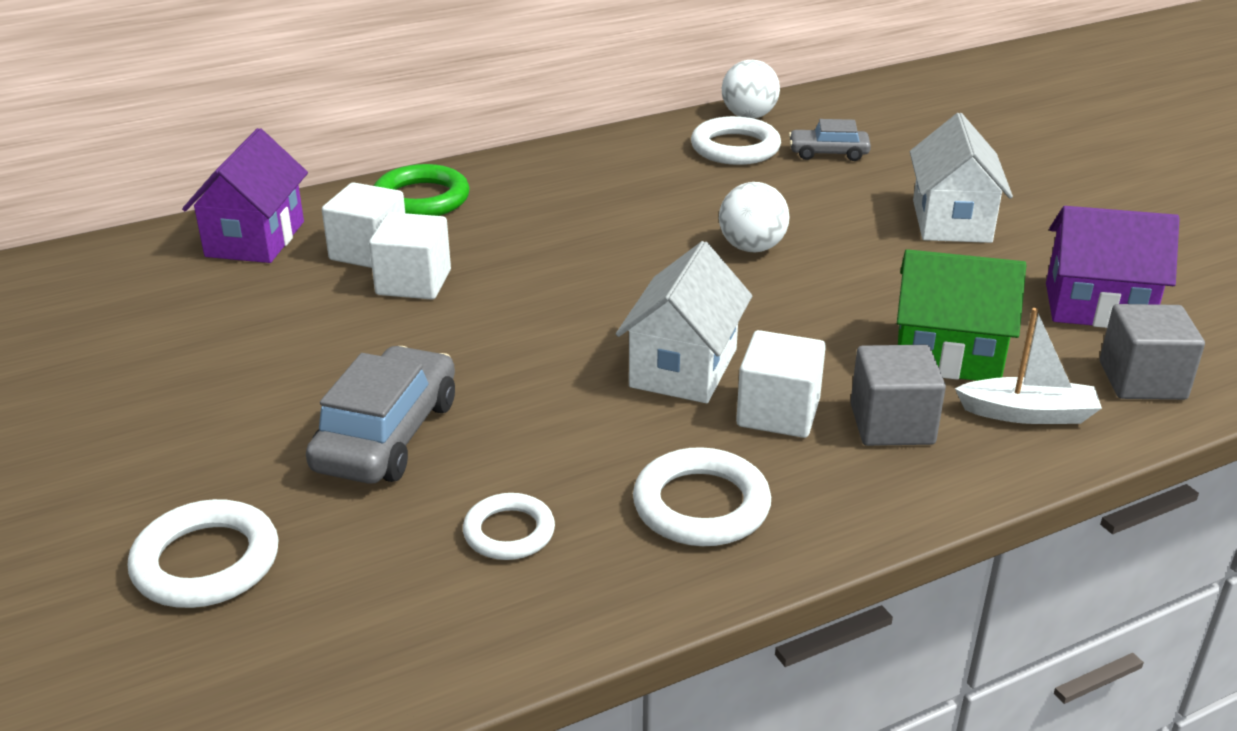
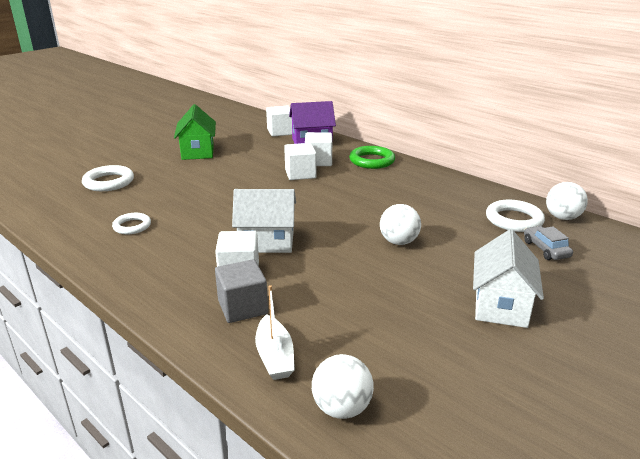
camera: 70 degrees right, 5 degrees down
grey car [306,346,455,484] -> none
white ring [633,447,771,546] -> none
green house [897,249,1026,381] -> green house moved to [174,104,216,160]
white house [910,113,1013,243] -> white house turned 60 degrees counterclockwise [473,229,544,328]
purple house [1046,206,1180,328] -> none
grey cube [1100,304,1205,400] -> white ball [312,354,374,419]
none -> white cube [266,105,292,137]

